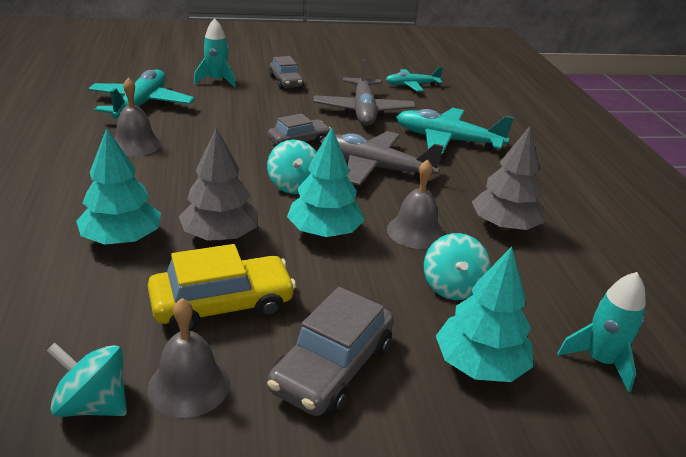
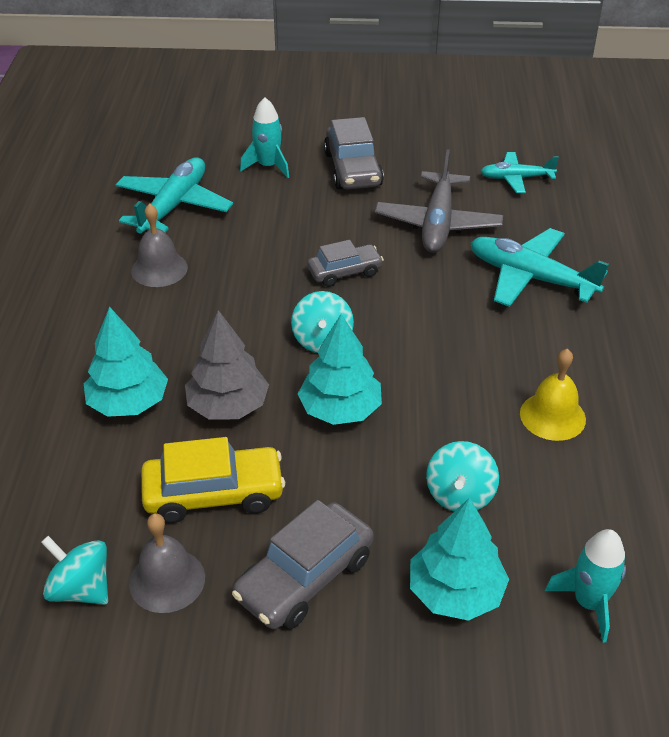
camera: 15 degrees right, 10 degrees up
grey car [269,56,304,89] -> grey car [324,117,384,189], size x1.53
grey plane [321,131,444,186] -> none
grey bell [387,159,444,249] -> none
grey tree [472,126,545,230] -> yellow bell [520,349,586,441]

